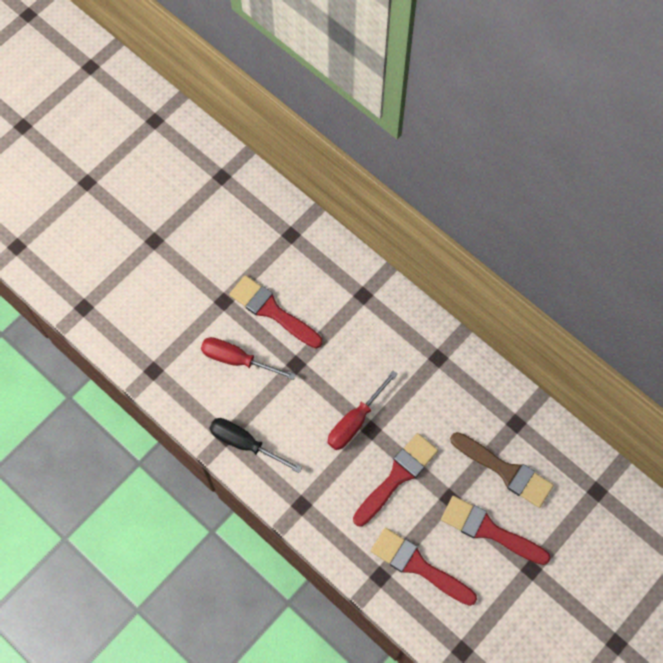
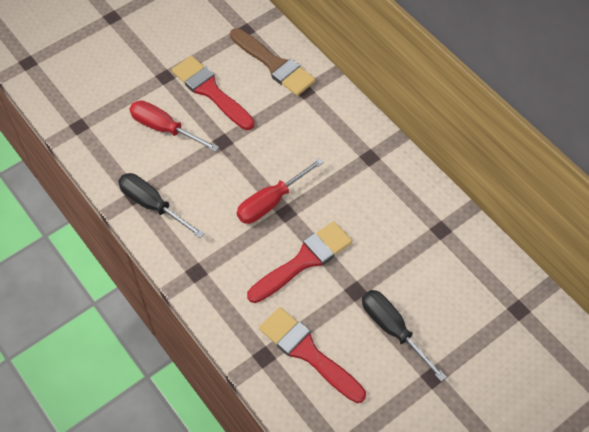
camera: 10 degrees right, 10 degrees down
red brush [441,496,551,565] -> black screwdriver [362,290,447,382]
brown brush [450,432,554,508] -> brown brush moved to [230,28,315,96]

